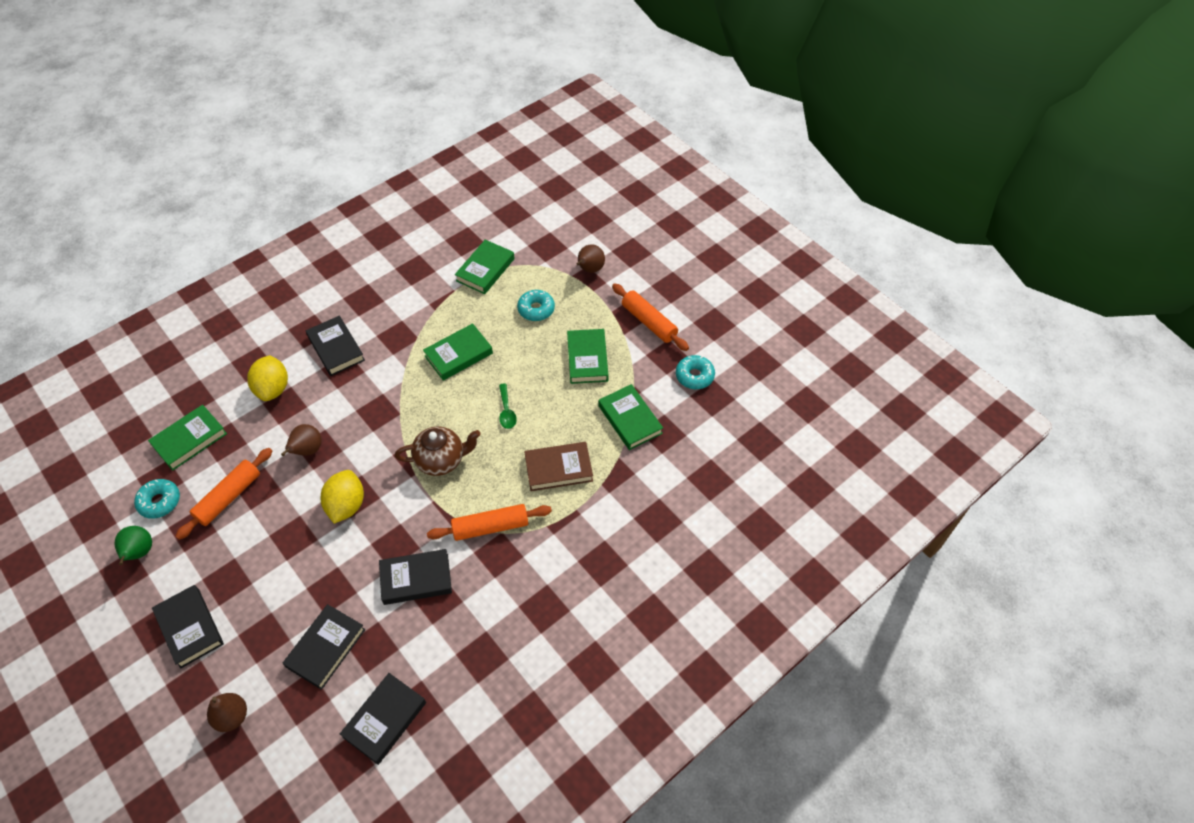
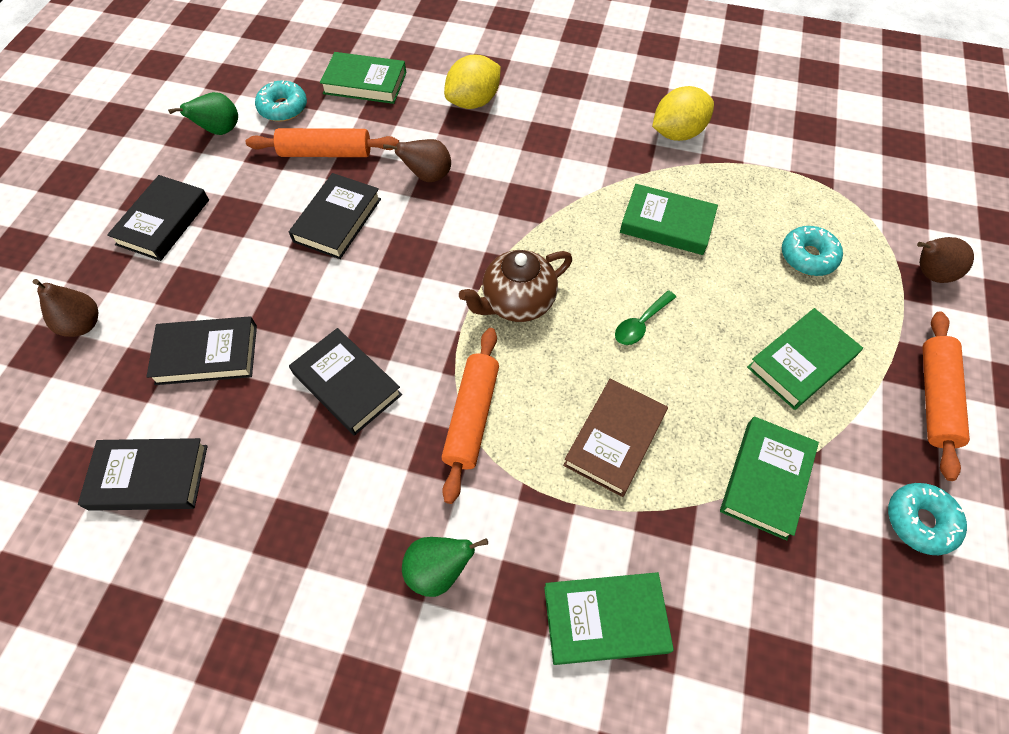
camera: 55 degrees right, 5 degrees up
black book [306,315,365,376] -> black book moved to [289,173,381,259]
yellow lemon [320,470,364,524] -> yellow lemon moved to [652,86,714,141]
brown teapot [395,426,481,476] -> brown teapot turned 105 degrees clockwise [459,250,572,322]
orange rolling pin [427,504,552,541] -> orange rolling pin turned 60 degrees clockwise [442,328,499,504]
green book [455,240,515,294] -> green book moved to [544,572,674,665]
brown book [524,442,593,491] -> brown book turned 75 degrees clockwise [563,379,668,497]
none -> green pear [402,537,488,597]

